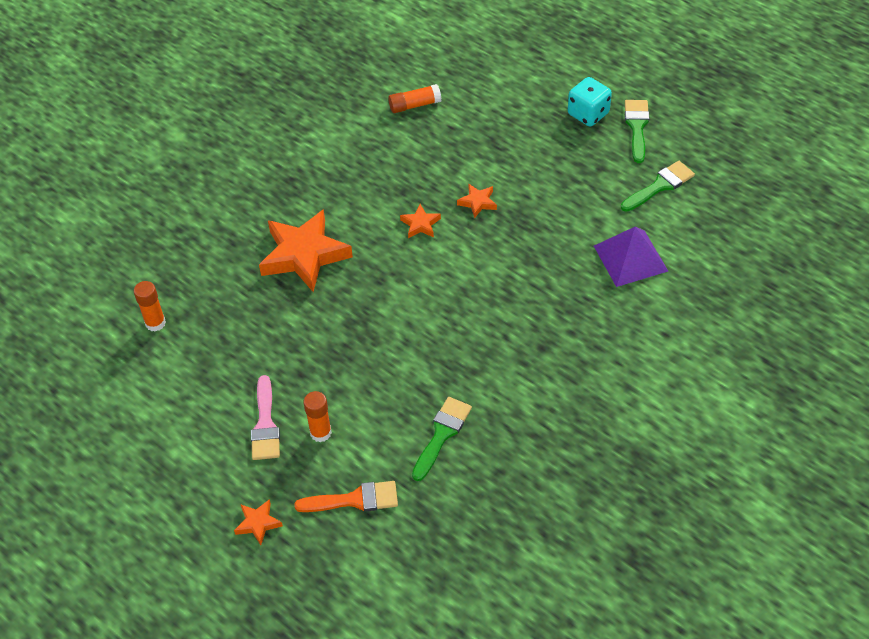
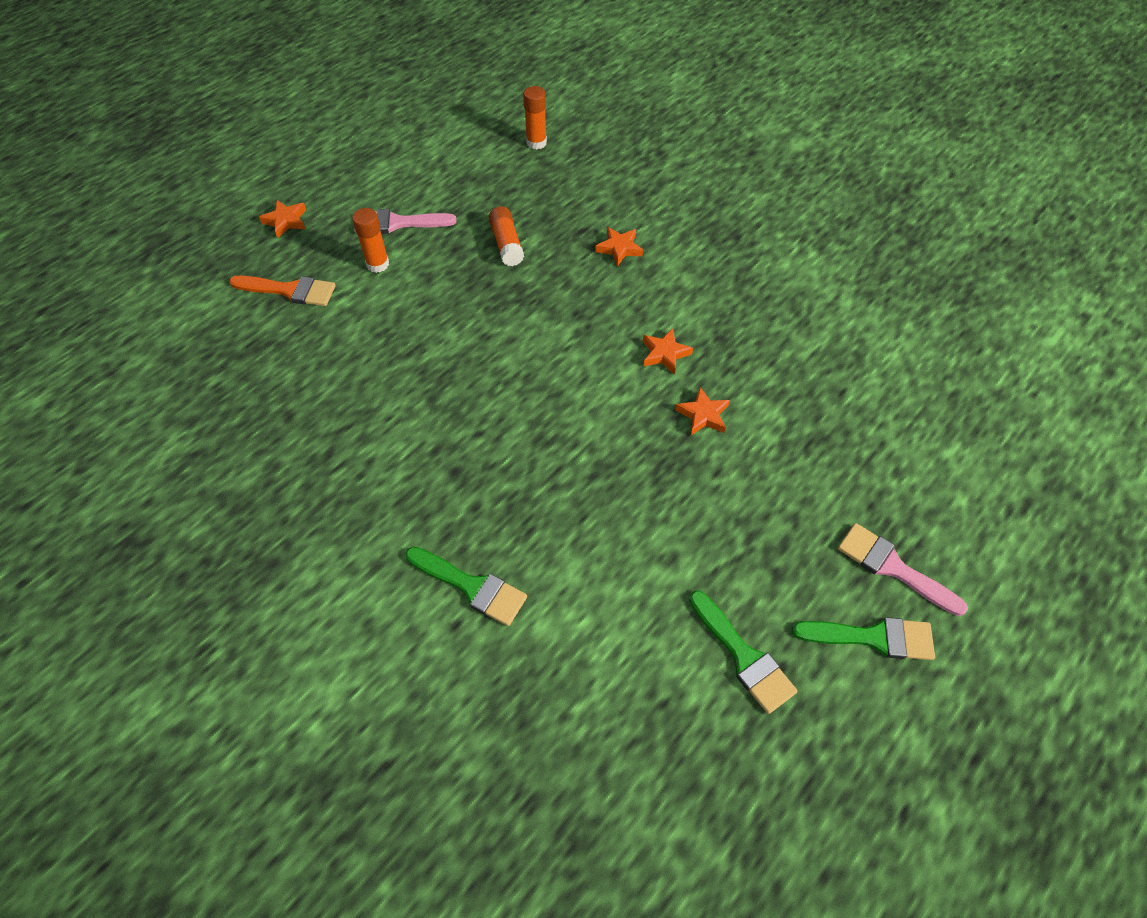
camera: 90 degrees right, 5 degrees up
orange star [259,209,353,292] -> orange star [595,227,643,267], size x0.45
orange brush [294,481,398,512] -> orange brush turned 75 degrees counterclockwise [229,276,336,306]
orange glue stick [388,84,441,113] -> orange glue stick moved to [488,206,524,266]
green brush [412,397,472,481] -> green brush moved to [405,547,527,626]
turquoise dice [568,77,612,127] -> pink brush [838,523,968,616]
purple pyramid [594,226,668,287] -> none

